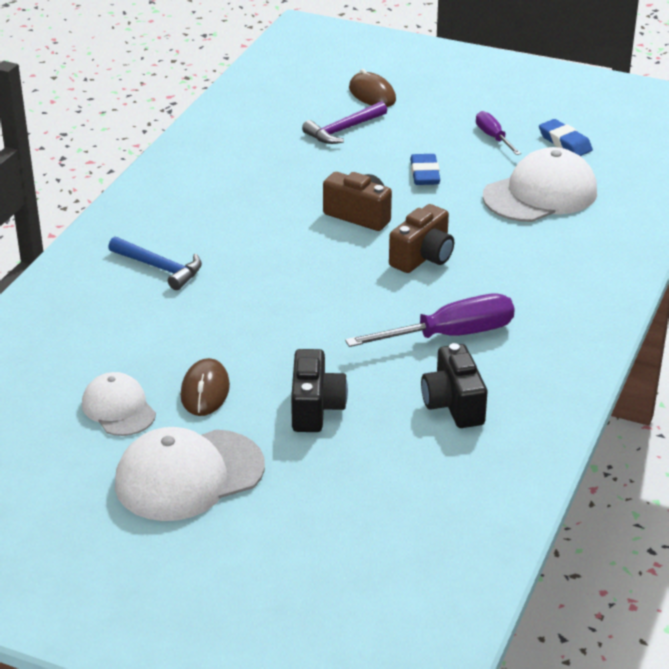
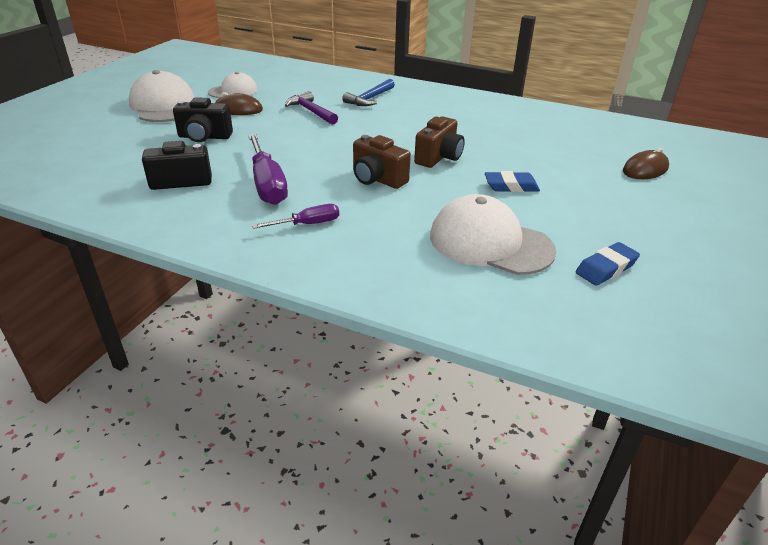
camera: 90 degrees right, 0 degrees up
purple hammer [302,101,387,144] -> purple hammer moved to [285,91,338,125]
purple screwdriver [476,111,521,155] -> purple screwdriver moved to [252,204,339,229]
white cap [483,147,597,222] -> white cap turned 150 degrees clockwise [430,194,556,275]

